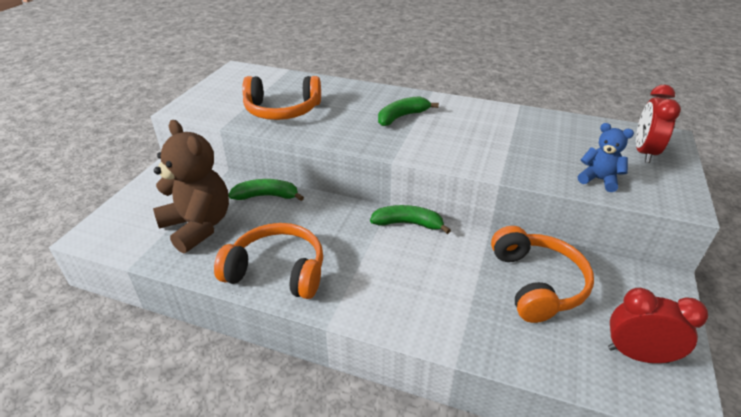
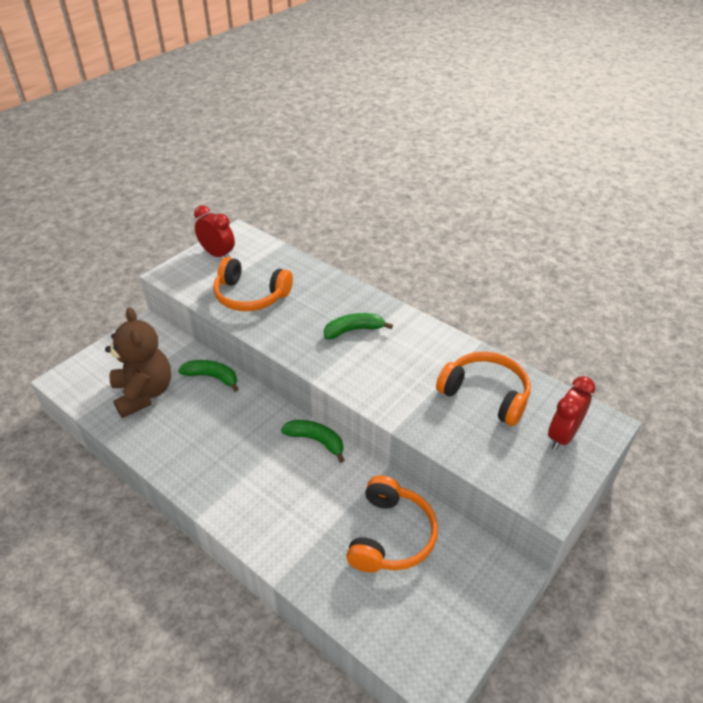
camera: 20 degrees right, 5 degrees up
orange headphones [214,223,323,299] -> orange headphones moved to [436,352,531,426]
blue teddy bear [578,123,634,192] -> none
red clock [608,288,708,363] -> red clock moved to [194,205,235,257]

